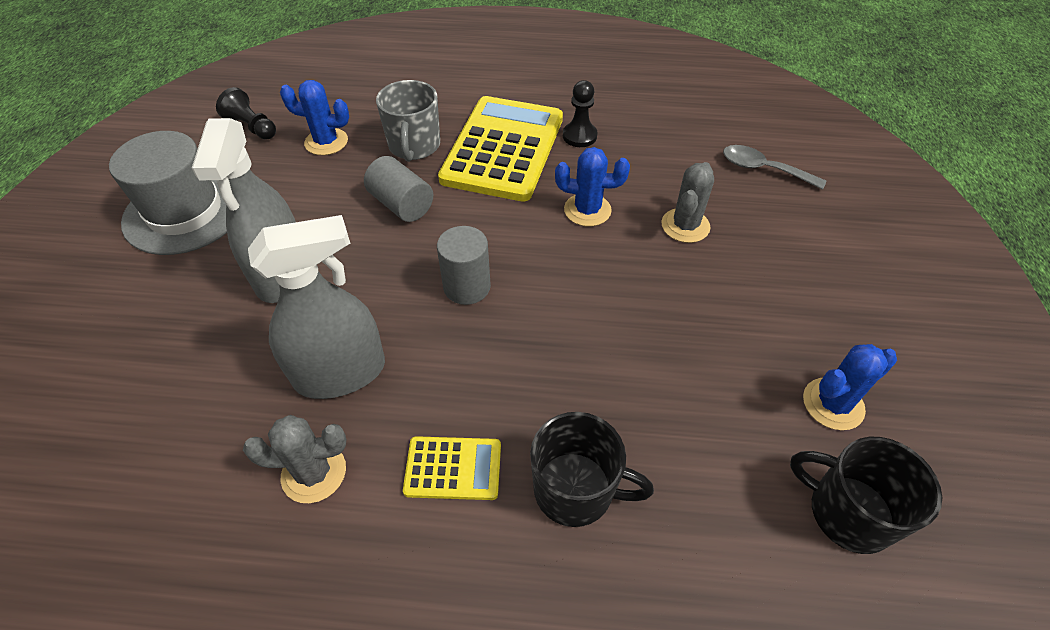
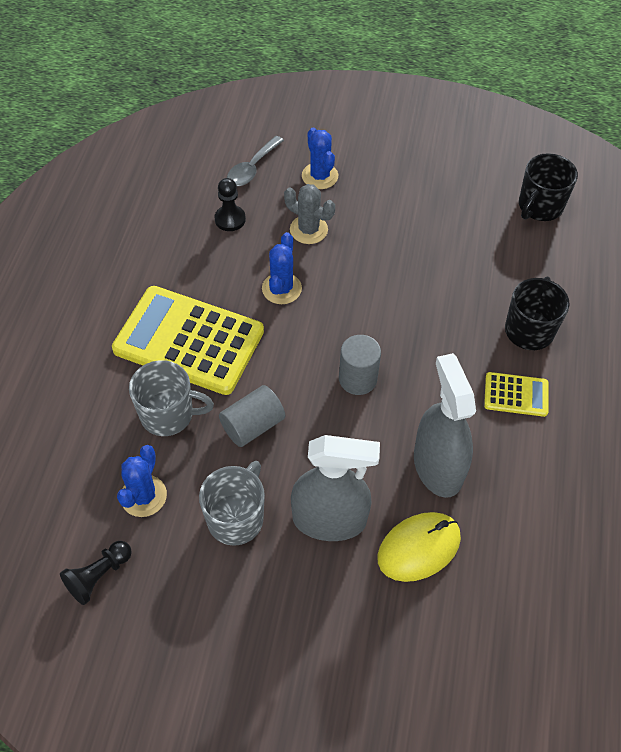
camera: 85 degrees left, 5 degrees up
grey hat [109,131,227,255] -> none
grey cactus [243,415,347,503] -> none
yellow calculator [403,436,501,500] -> yellow calculator turned 90 degrees clockwise [484,372,549,417]
black pawn [563,80,598,147] -> black pawn moved to [214,178,246,231]
blue cactus [803,344,897,430] -> blue cactus moved to [302,128,338,189]
none -> grey mug [199,461,265,546]
none -> yellow mouse [377,512,461,582]

